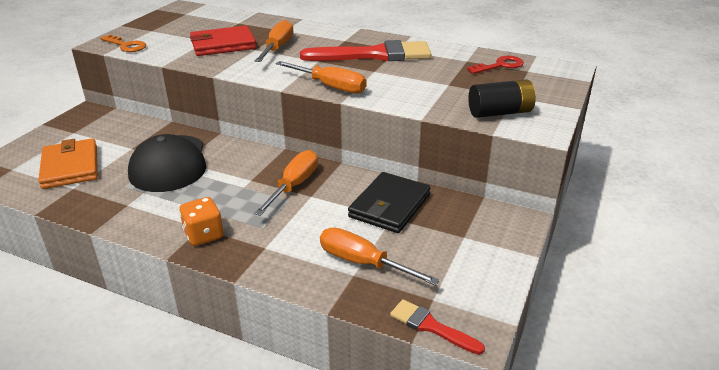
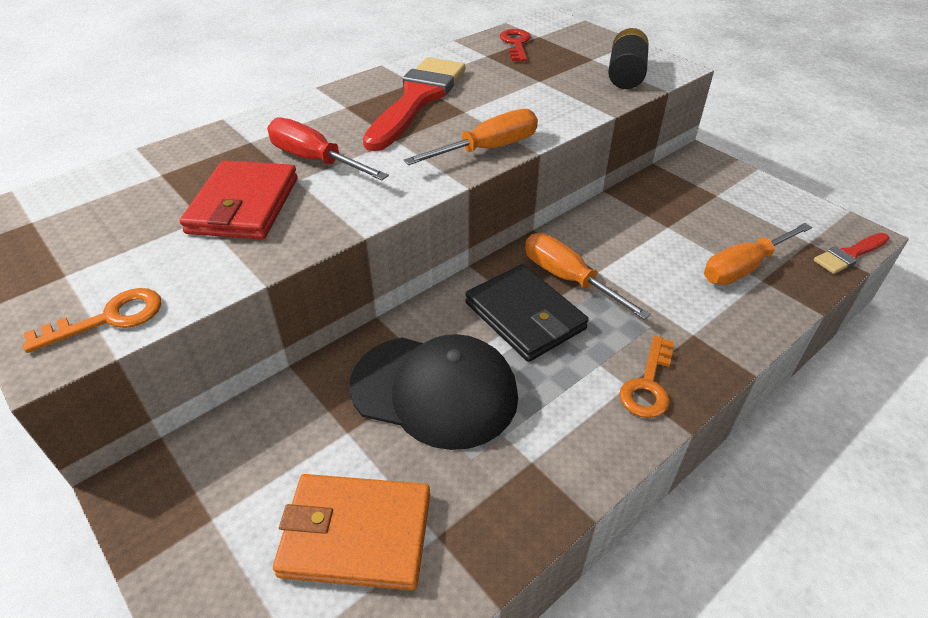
camera: 65 degrees left, 10 degrees up
orange dice [179,197,224,246] -> orange key [619,336,674,418]
orange screwdriver [255,20,294,62] -> red screwdriver [267,117,389,181]
black wallet [348,172,431,233] -> black wallet moved to [465,264,589,362]

